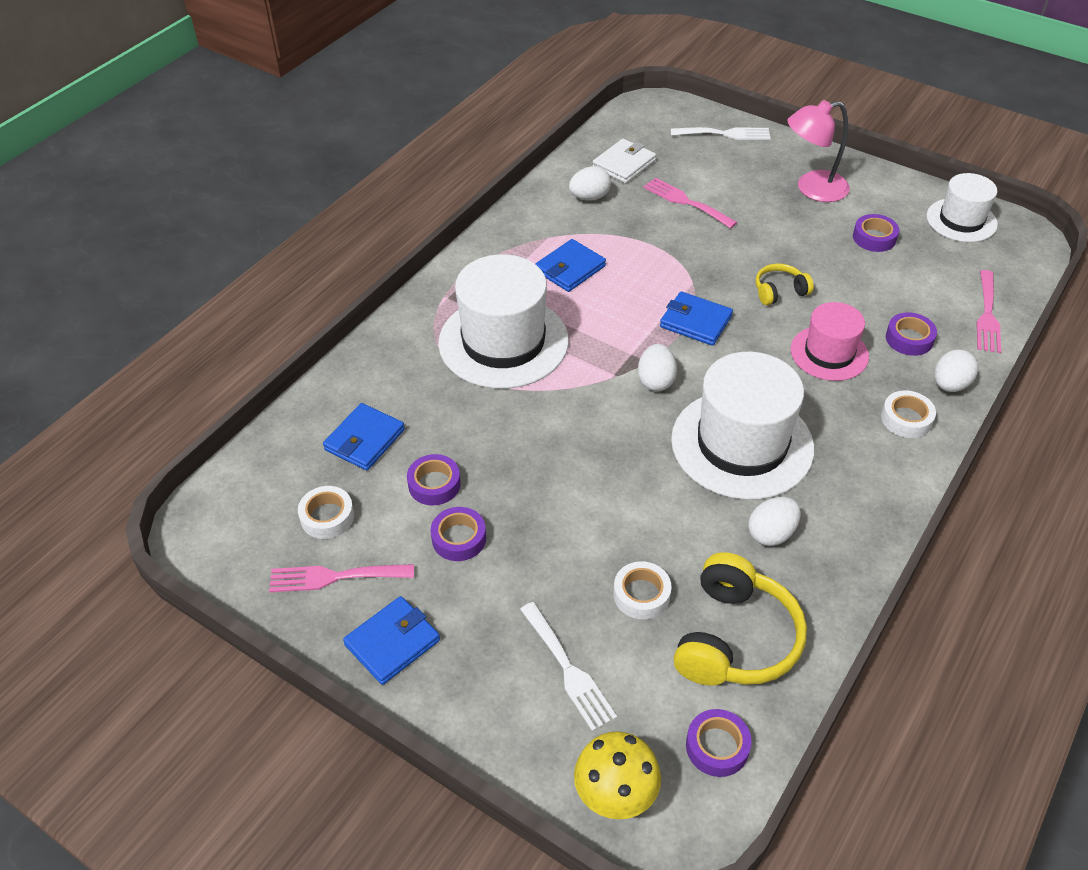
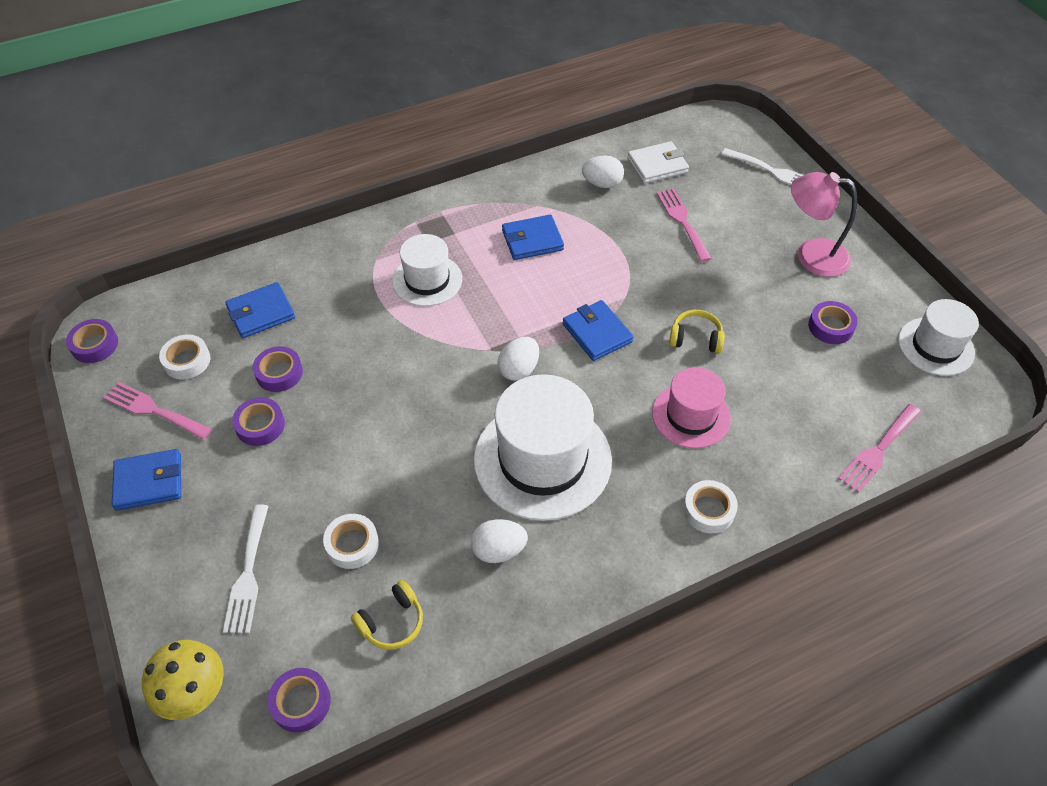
camera: 30 degrees right, 5 degrees up
white hat [438,254,569,389] -> white hat [392,234,462,306], size x0.59
yellow headphones [674,552,807,686] -> yellow headphones [351,580,423,650], size x0.53
purple tape [886,312,937,356] -> purple tape moved to [66,319,118,363]
white egg [934,349,978,392] -> none

